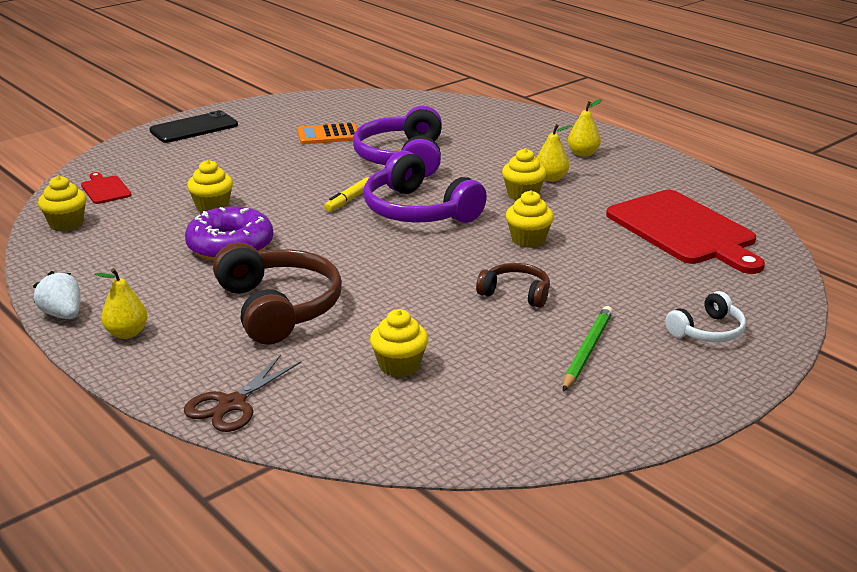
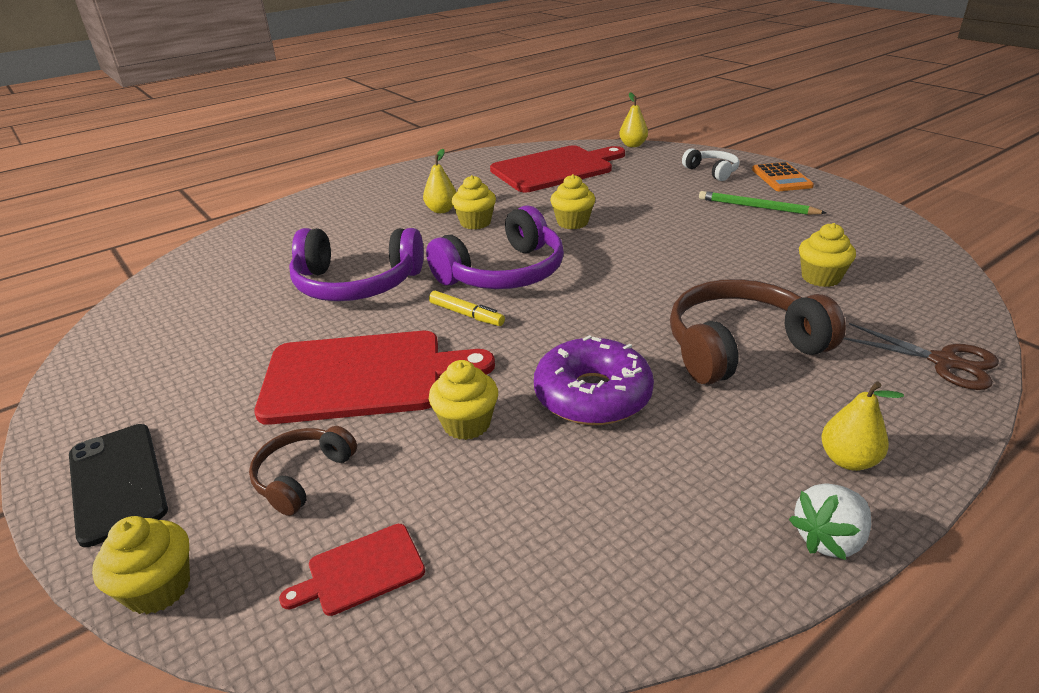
camera: 85 degrees left, 5 degrees up
yellow cupcake [38,176,87,231] -> yellow cupcake moved to [92,516,190,614]
orange calculator [297,123,358,144] -> orange calculator moved to [752,162,814,191]
brown headphones [476,263,550,308] -> brown headphones moved to [249,426,357,516]
yellow pear [568,99,602,157] -> yellow pear moved to [619,92,648,147]
none -> red cutting board [255,331,495,425]

